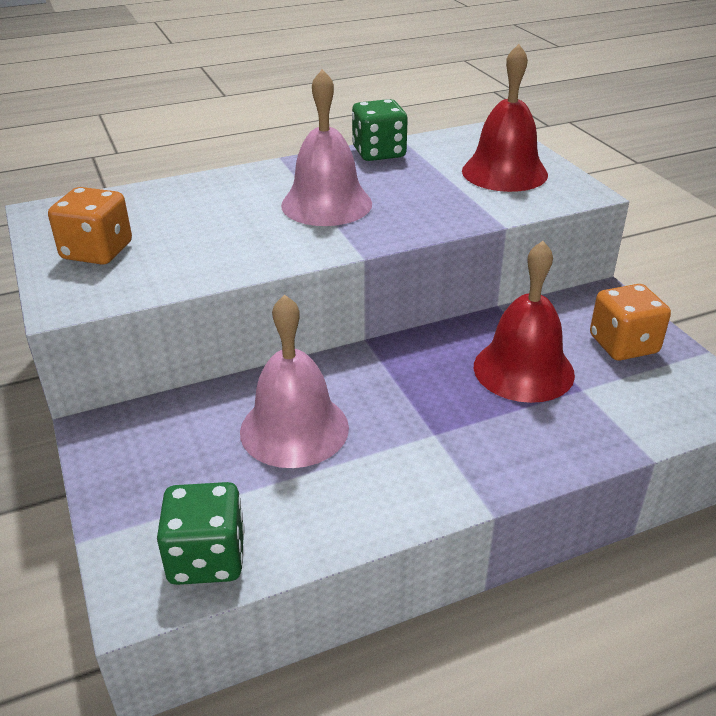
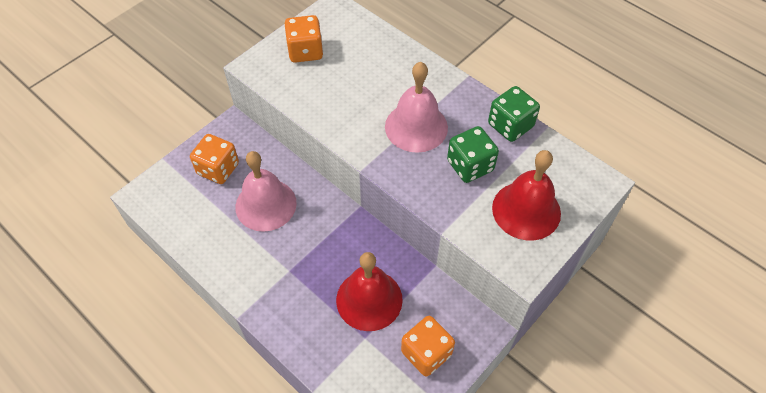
camera: 65 degrees right, 20 degrees up
green dice [157,482,245,585] -> green dice moved to [447,126,499,183]
none -> orange dice [190,134,239,184]

